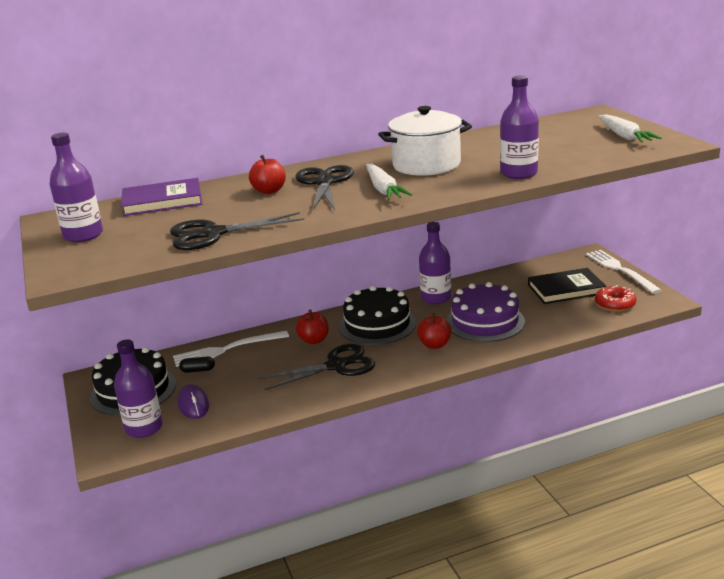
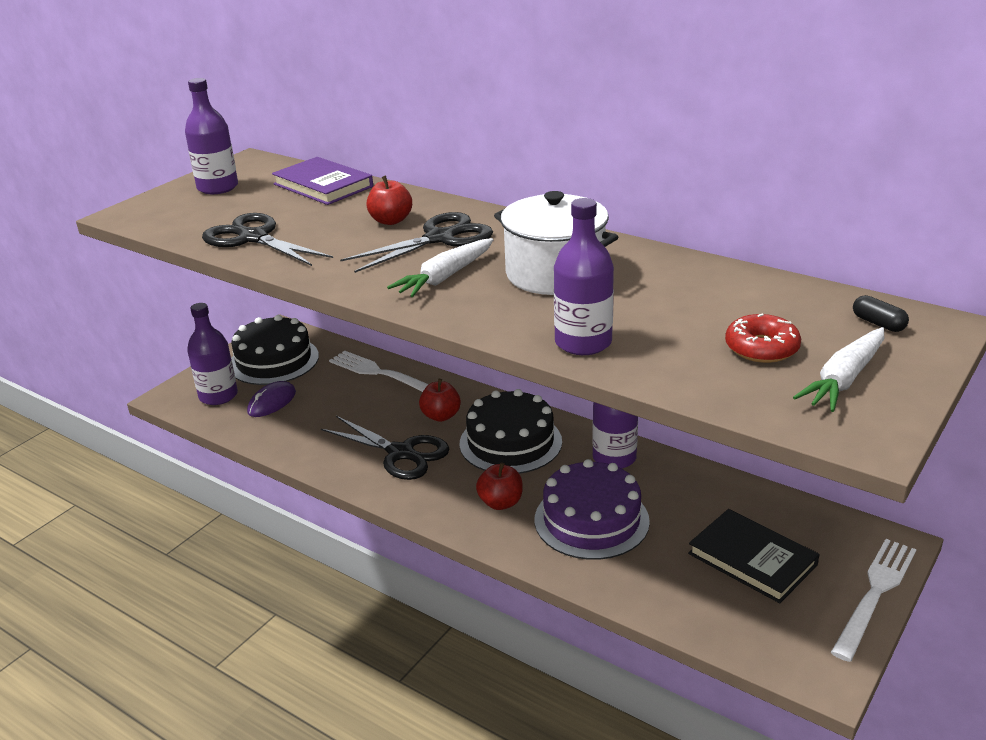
camera: 55 degrees right, 5 degrees up
black capsule [179,356,215,373] -> black capsule moved to [853,295,909,332]
red donut [595,285,636,312] -> red donut moved to [725,313,801,363]

